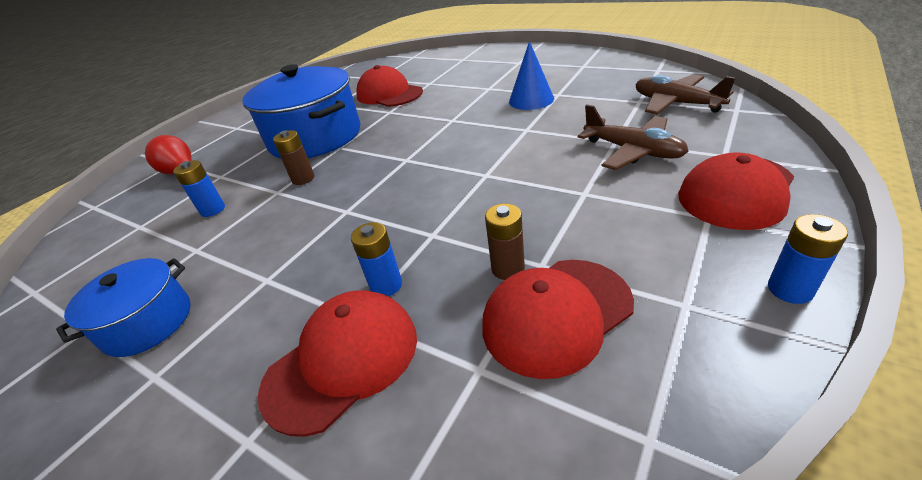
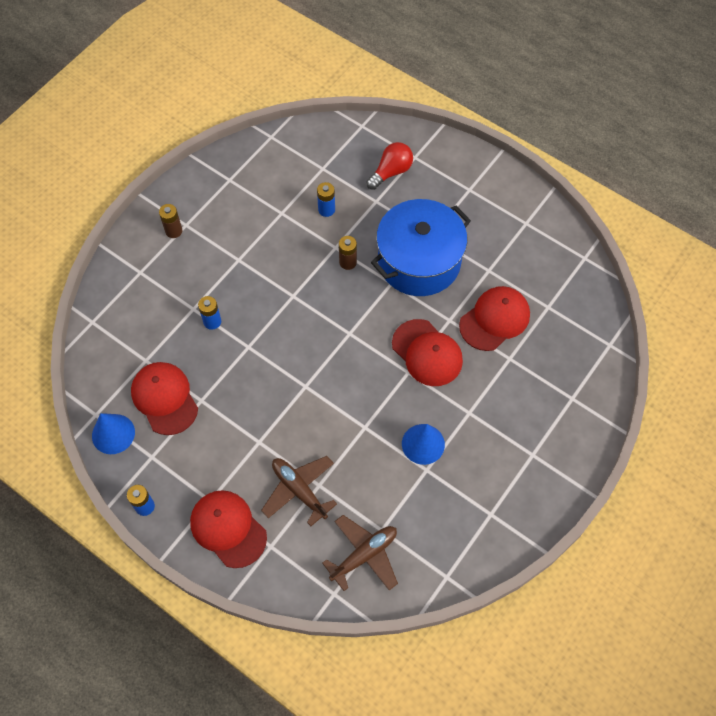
camera: 90 degrees right, 25 degrees up
blue pot [56,258,191,357] -> none
red cap [258,290,417,437] -> red cap moved to [392,319,463,386]
brown battery [485,204,525,280] -> brown battery moved to [159,204,182,238]
brown plane [578,104,689,170] -> brown plane turned 90 degrees clockwise [261,456,337,526]
none -> blue cone [92,413,135,454]

